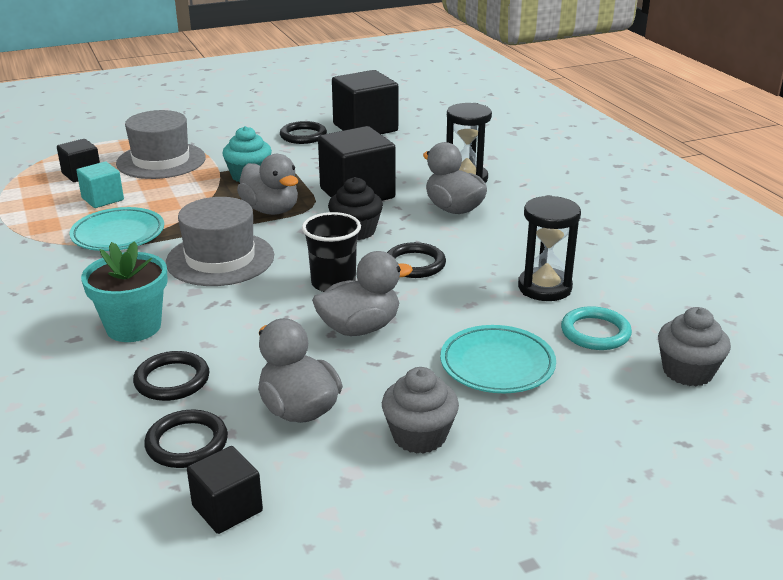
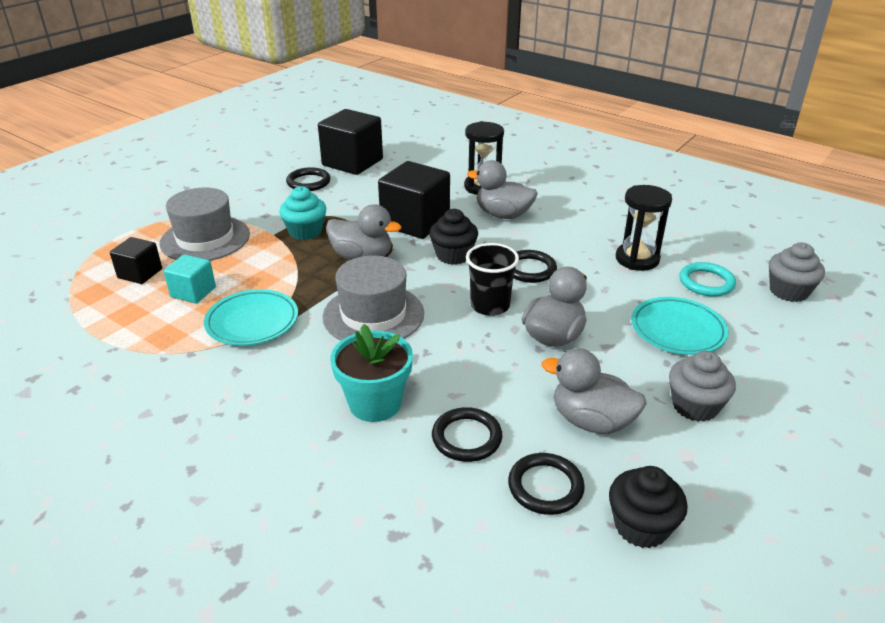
camera: 30 degrees left, 5 degrees up
black cube [187,446,263,534] -> black cupcake [609,466,688,548]

